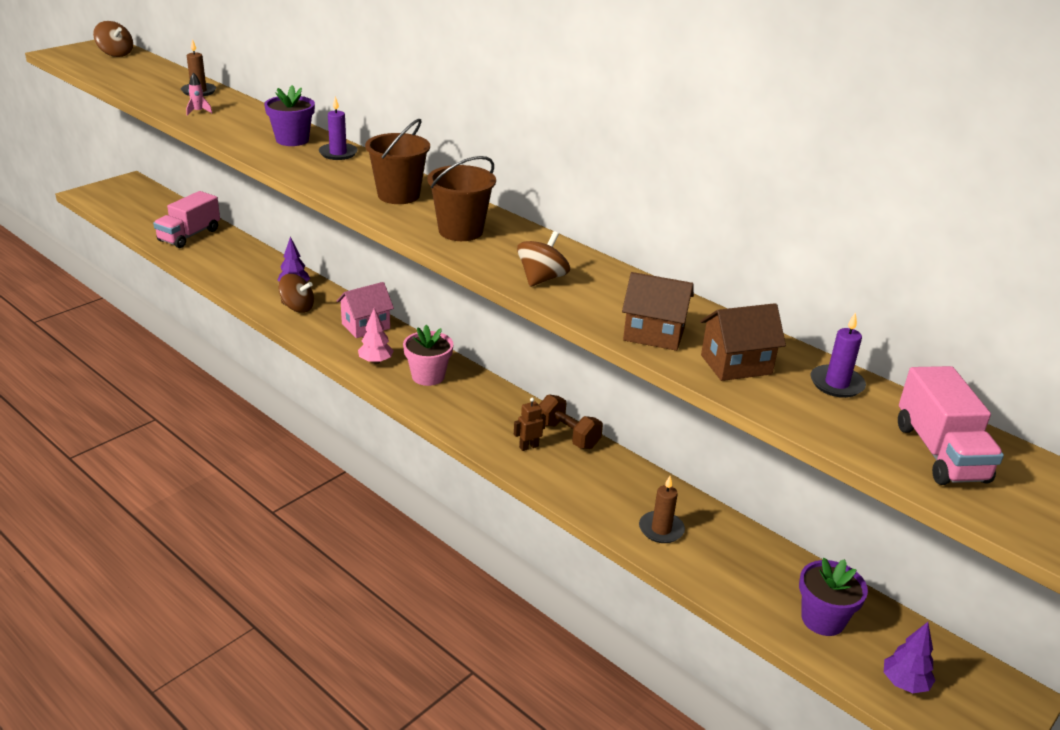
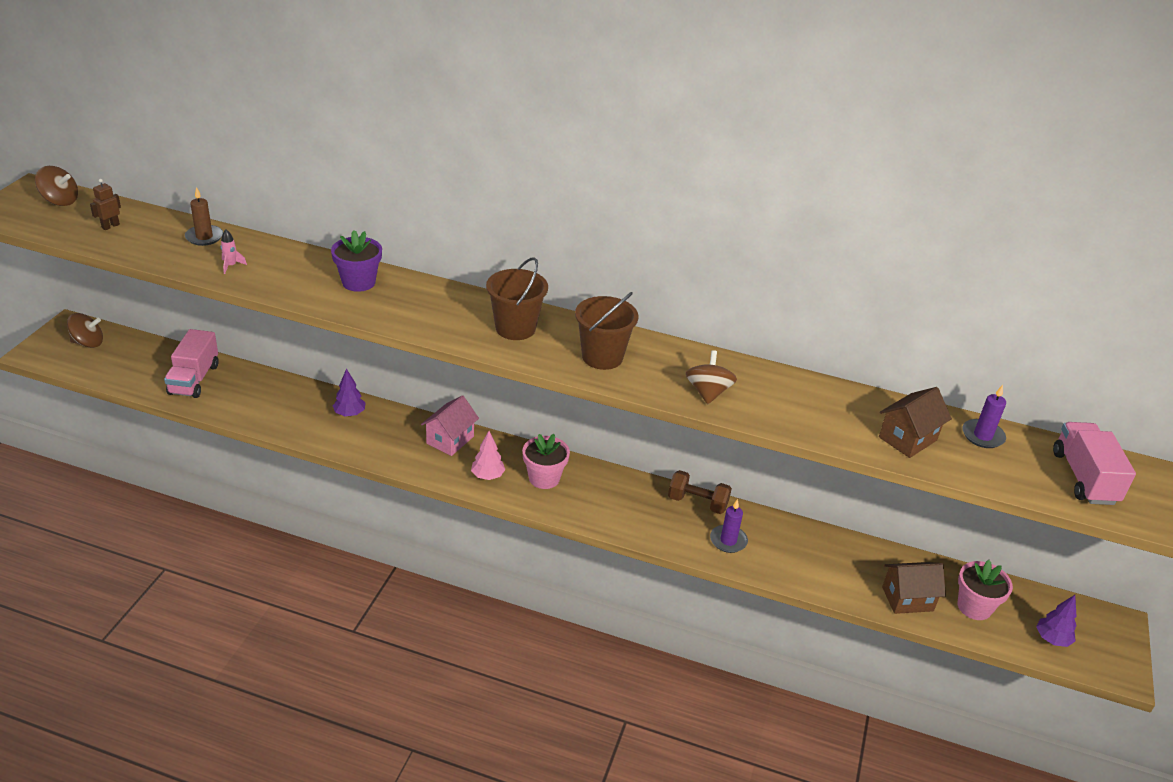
camera: 25 degrees left, 5 degrees up
brown spinning top [278,274,314,313] -> brown spinning top moved to [67,313,103,348]
purple candle [319,96,358,160] -> purple candle moved to [710,499,748,553]
brown robot [514,397,546,451] -> brown robot moved to [90,179,121,230]
brown house [622,272,694,351] -> brown house moved to [882,562,946,614]
brown candle [639,476,685,543] -> none
purple flower pot [799,558,868,636] -> pink flower pot [958,560,1013,620]
pink truck [898,366,1004,485] -> pink truck turned 150 degrees counterclockwise [1053,422,1136,505]

